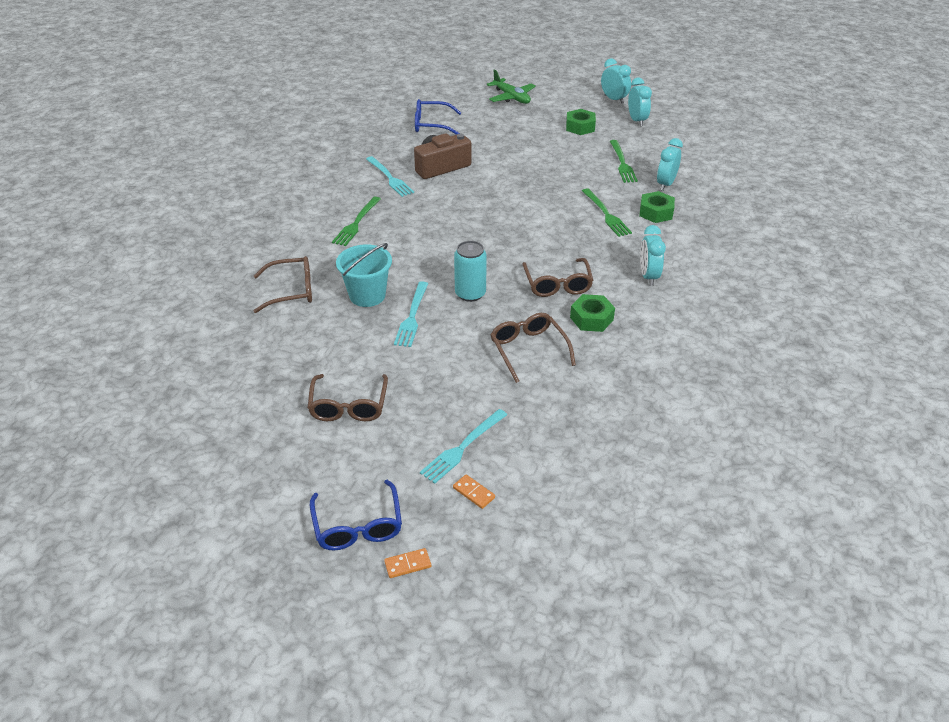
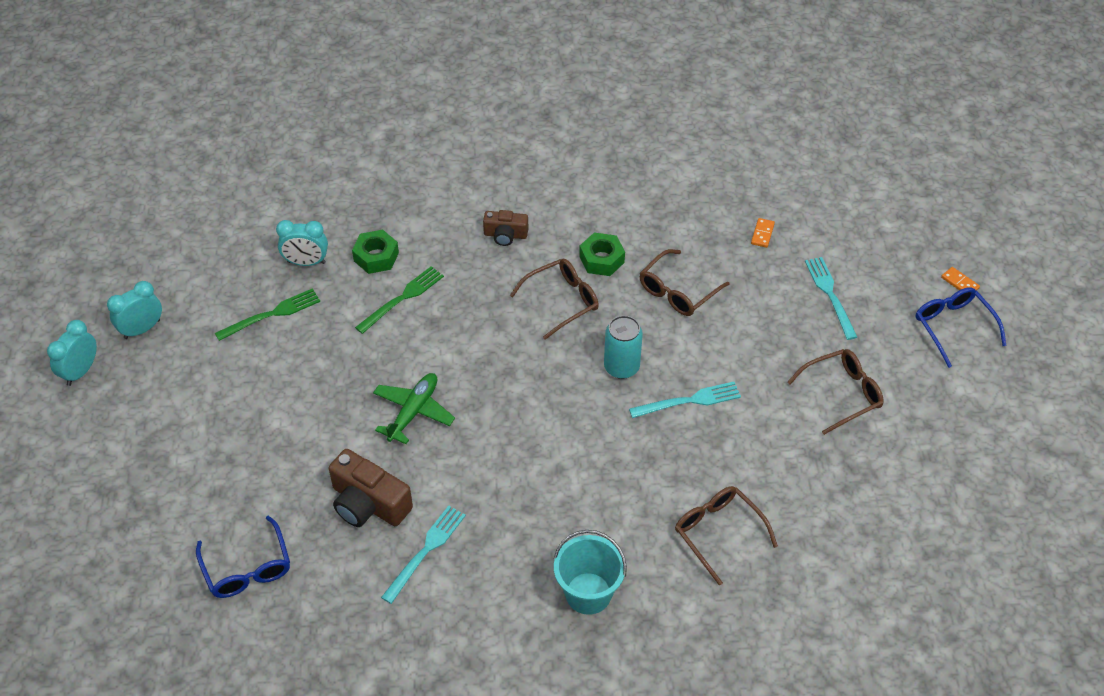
camera: 115 degrees left, 10 degrees up
blue glasses [310,480,402,550] -> blue glasses turned 75 degrees counterclockwise [916,287,1007,368]
green fork [332,197,381,246] -> none
turquoise bucket [336,243,392,307] -> turquoise bucket moved to [554,530,627,615]
turquoise fork [420,409,507,484] -> turquoise fork turned 120 degrees counterclockwise [805,257,857,340]
orange domino [453,475,495,509] -> orange domino moved to [751,218,775,248]
green plane [487,69,536,104] -> green plane moved to [373,373,455,444]
green nut [566,109,596,135] -> none
turquoise clock [640,225,666,286] -> brown camera [483,210,528,246]

